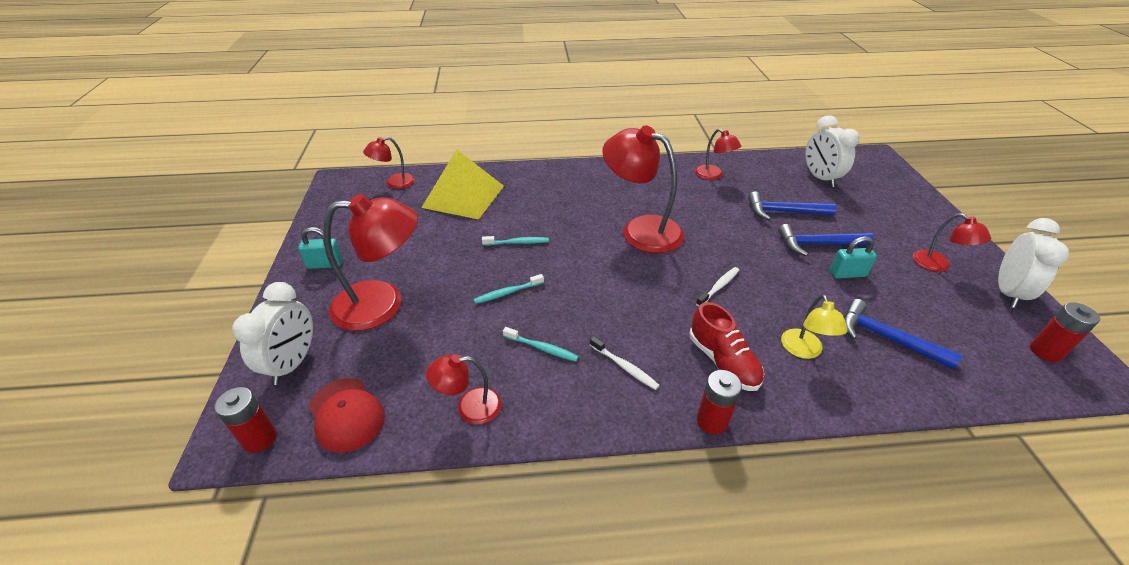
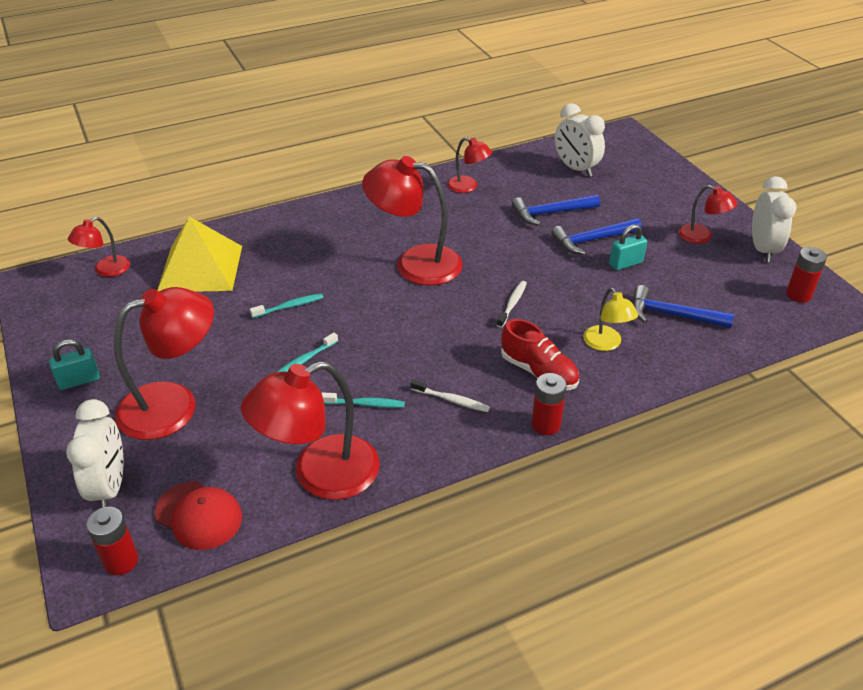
camera: 20 degrees left, 0 degrees up
red lamp [426,354,502,424] -> red lamp [241,361,380,500], size x1.91

